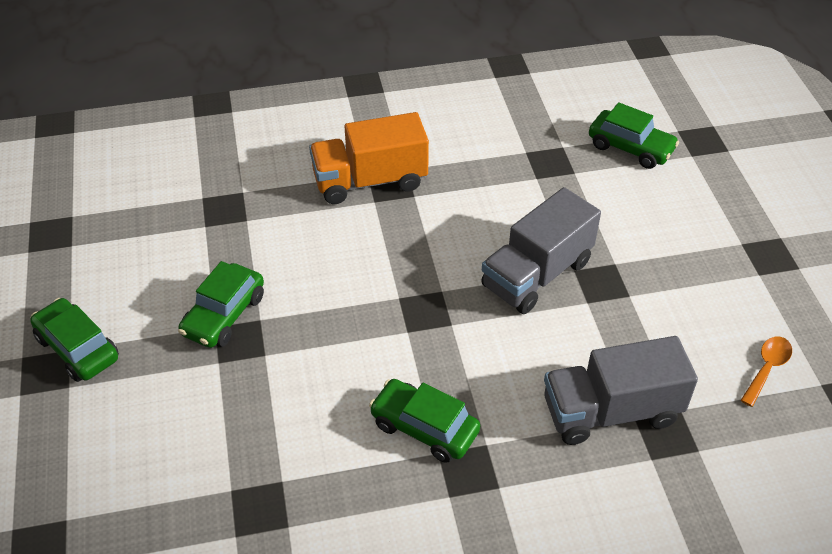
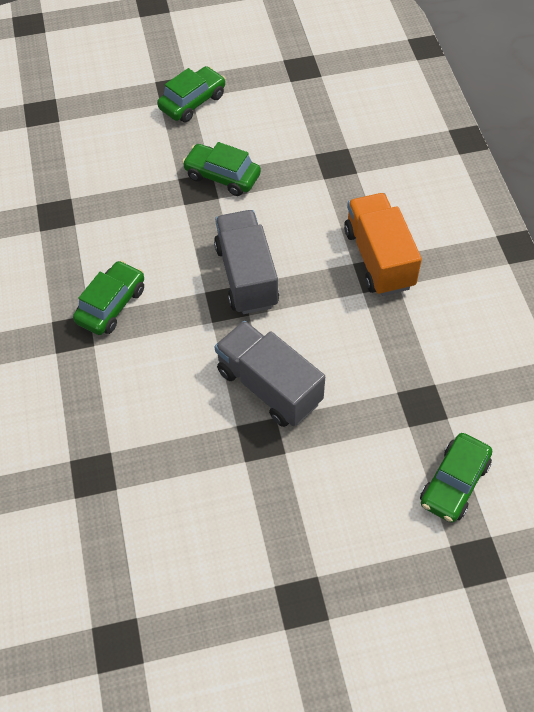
camera: 90 degrees right, 10 degrees up
grey truck [544,336,698,445] -> grey truck moved to [214,210,279,314]
orange spoon [740,337,792,407] -> none

